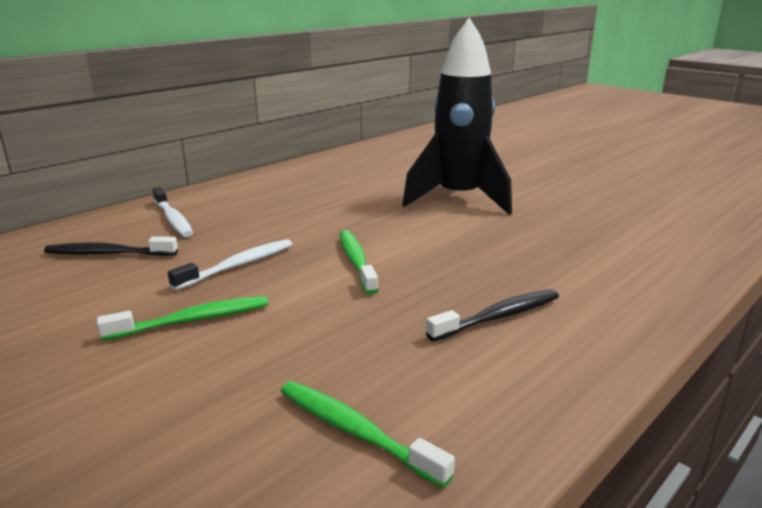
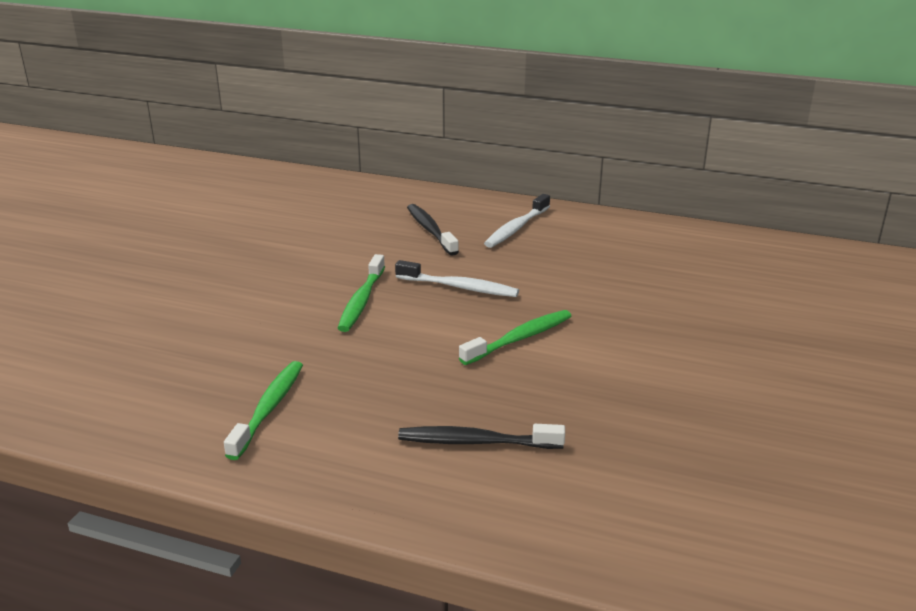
camera: 65 degrees right, 5 degrees up
green toothbrush [97,296,268,340] -> green toothbrush turned 60 degrees clockwise [338,254,385,332]
black rocket [402,18,512,215] -> none
black toothbrush [426,289,559,341] -> black toothbrush turned 150 degrees clockwise [398,424,565,449]

